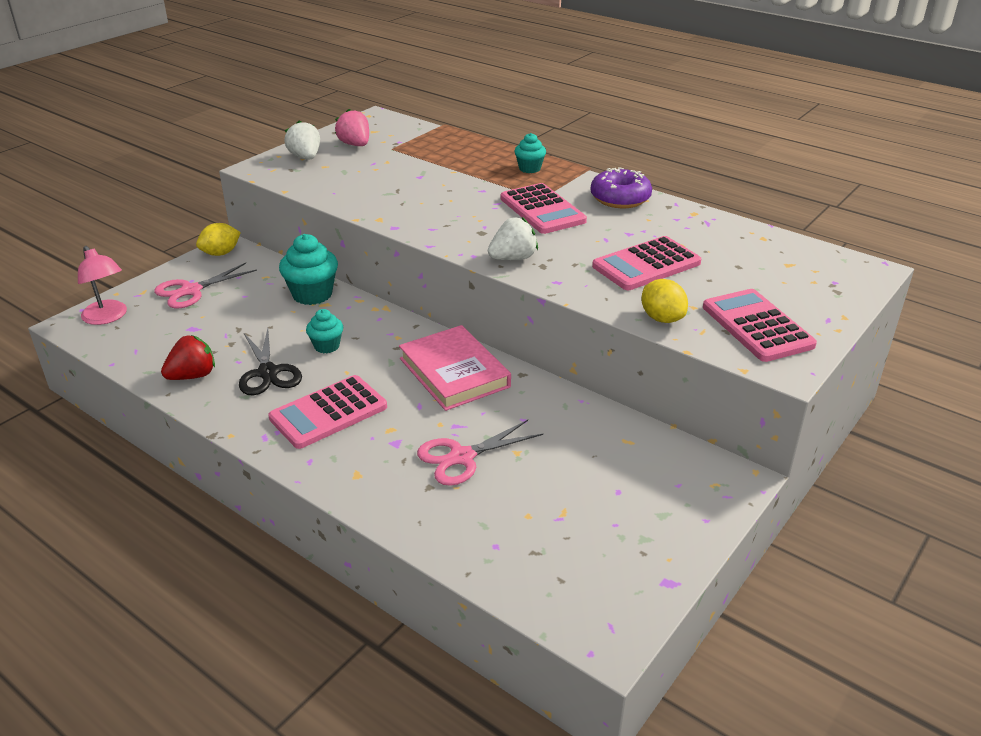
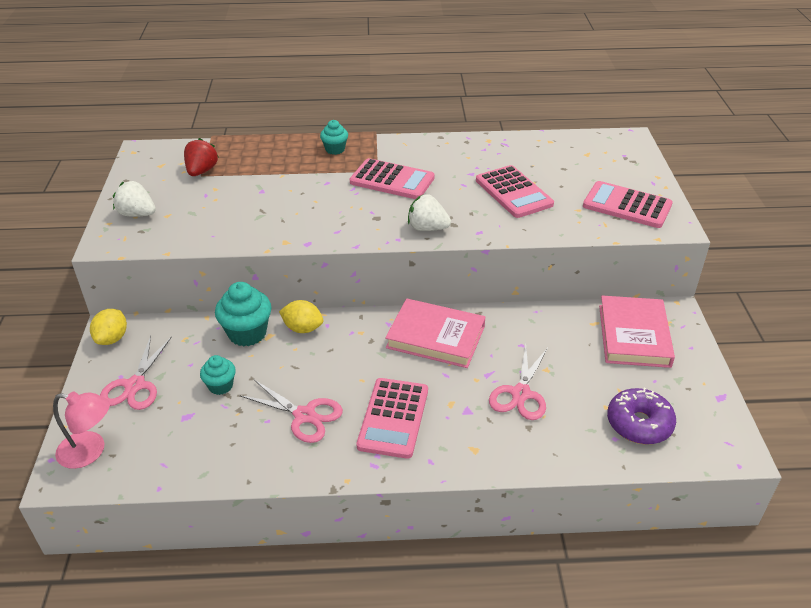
camera: 40 degrees left, 5 degrees up
red strawberry [161,335,215,380] -> red strawberry moved to [184,138,218,176]
black scissors [239,329,302,395] -> pink scissors [239,380,343,443]
turquoise cupcake [306,309,343,353] -> turquoise cupcake moved to [200,355,236,395]
pink strawberry [335,109,369,146] -> none
white strawberry [488,217,538,260] -> white strawberry turned 90 degrees counterclockwise [408,194,451,231]
purple donut [590,167,652,208] -> purple donut moved to [607,388,676,444]
pink calculator [592,236,701,290] -> pink calculator turned 45 degrees counterclockwise [476,165,554,218]
yellow lemon [641,279,688,323] -> yellow lemon moved to [279,300,323,333]
none -> pink book [599,295,675,368]

